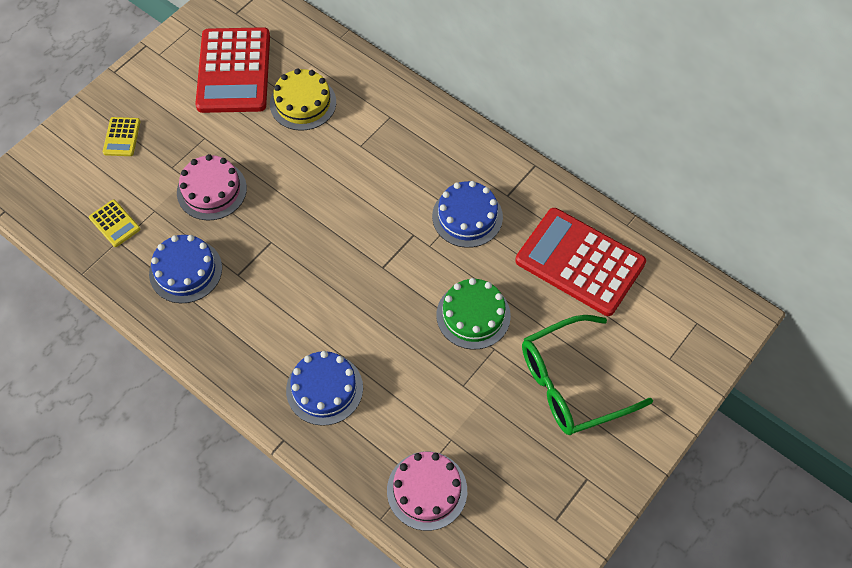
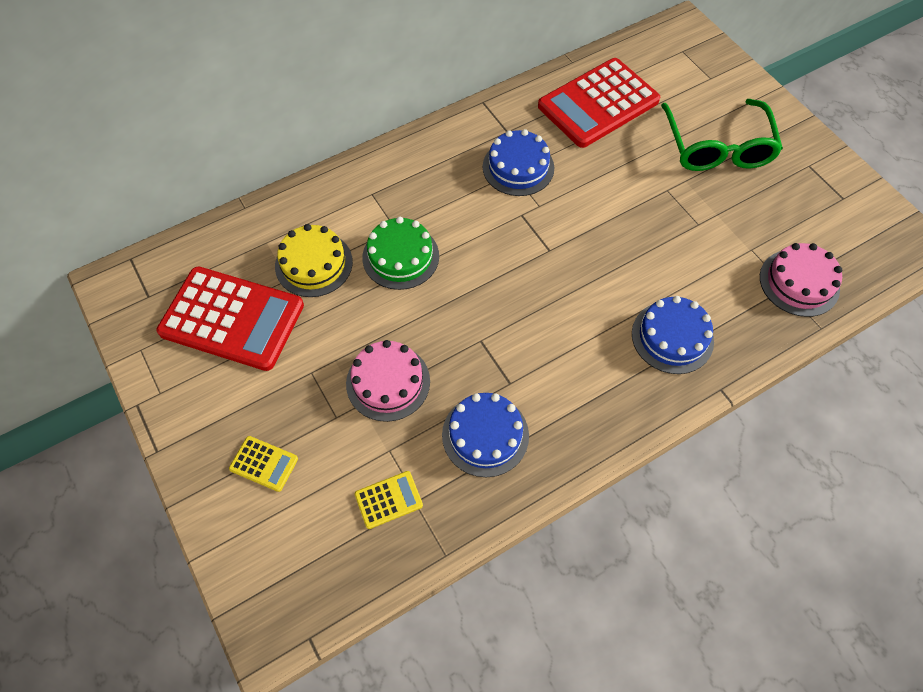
camera: 70 degrees left, 0 degrees up
green cake [436,278,511,349] -> green cake moved to [362,217,439,290]

